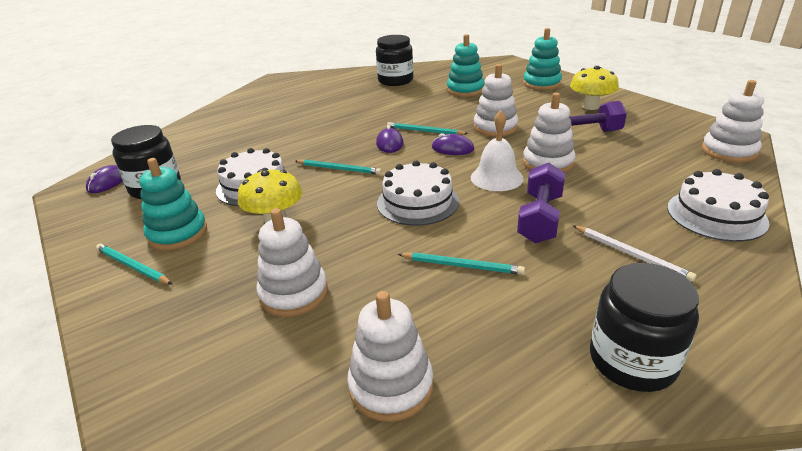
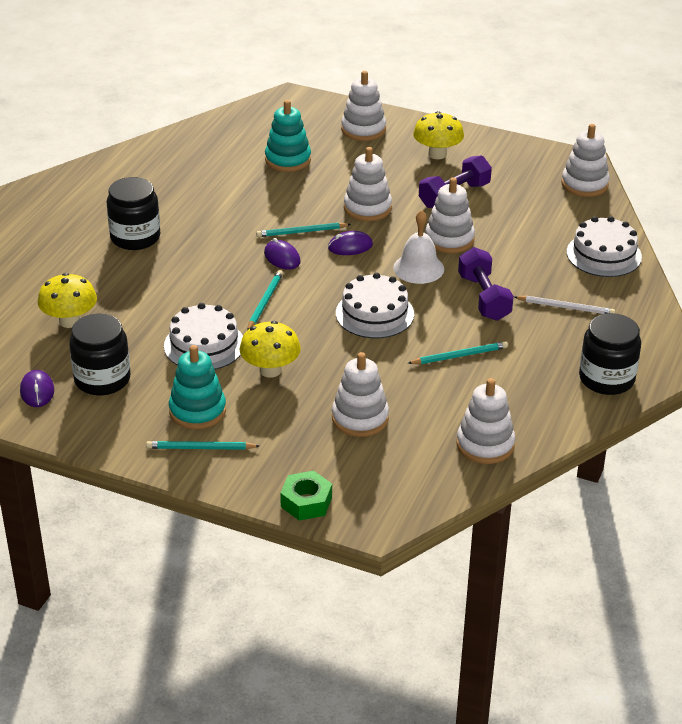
camera: 35 degrees left, 5 degrees up
turquoise pencil [295,159,382,175] -> turquoise pencil turned 60 degrees counterclockwise [247,270,283,330]
black jar [376,35,413,86] -> black jar moved to [107,177,160,250]
turquoise stacking toy [523,28,562,90] -> white stacking toy [341,71,386,141]
none -> yellow mushroom [38,273,97,328]
none -> green nut [280,471,332,521]

